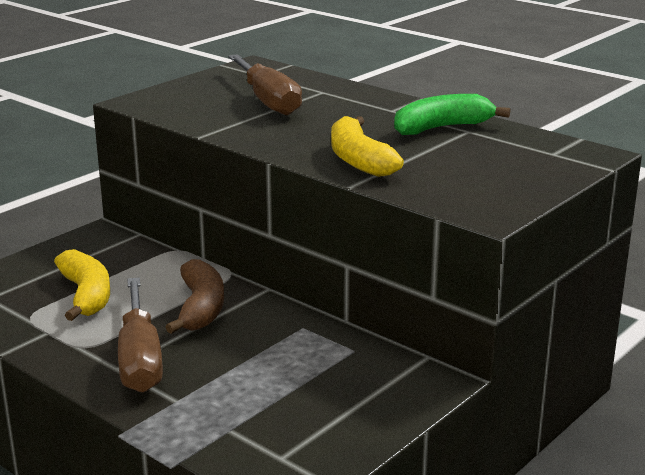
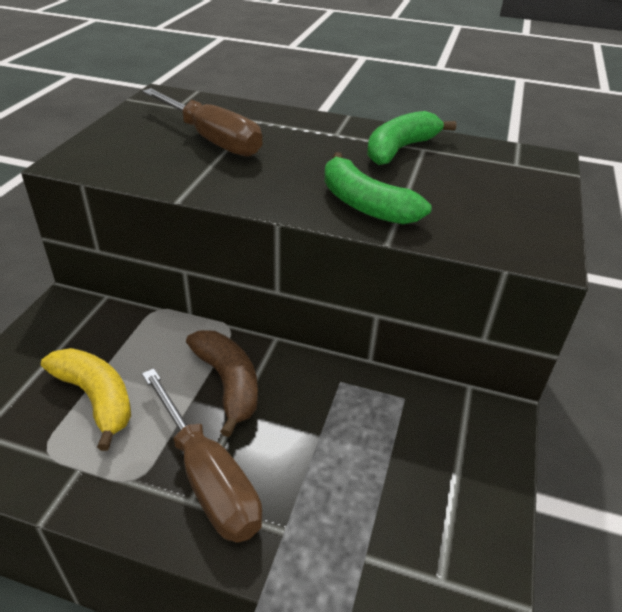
camera: 25 degrees left, 15 degrees up
yellow banana [331,116,404,177] -> green banana [324,152,431,225]

